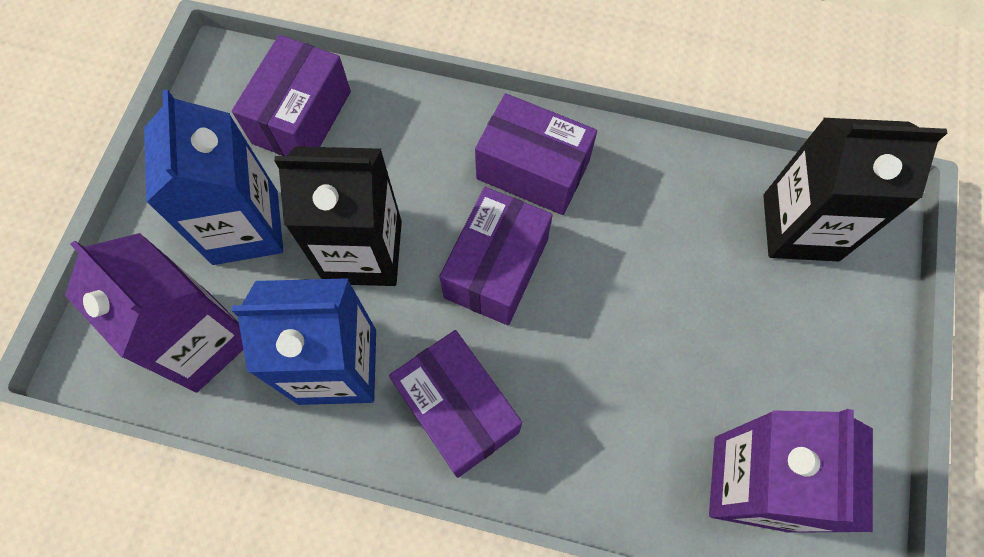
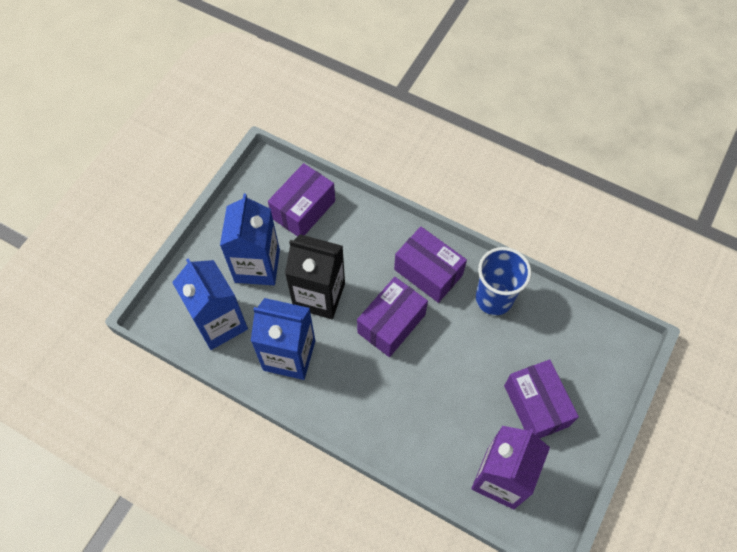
camera: 15 degrees right, 5 degrees down
purple carton [65,233,243,393] -> blue carton [172,259,248,350]
purple box [389,330,522,478] -> purple box moved to [504,359,579,438]
black carton [763,118,947,261] -> none
none -> blue cup [476,247,531,315]

